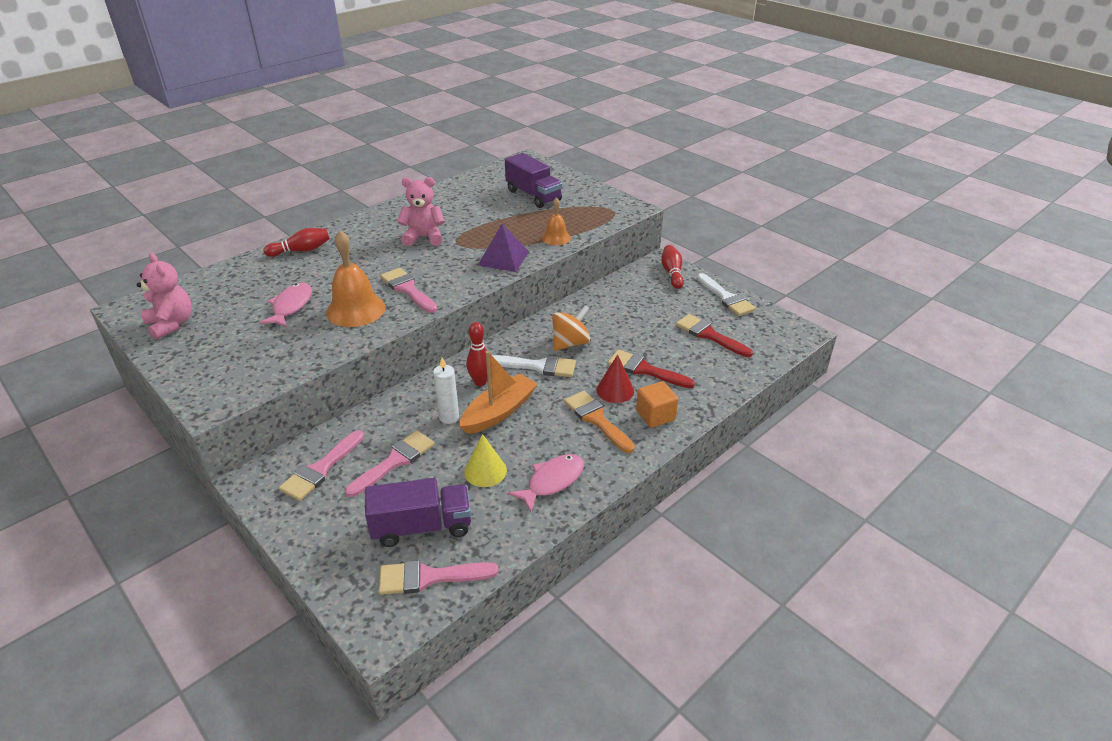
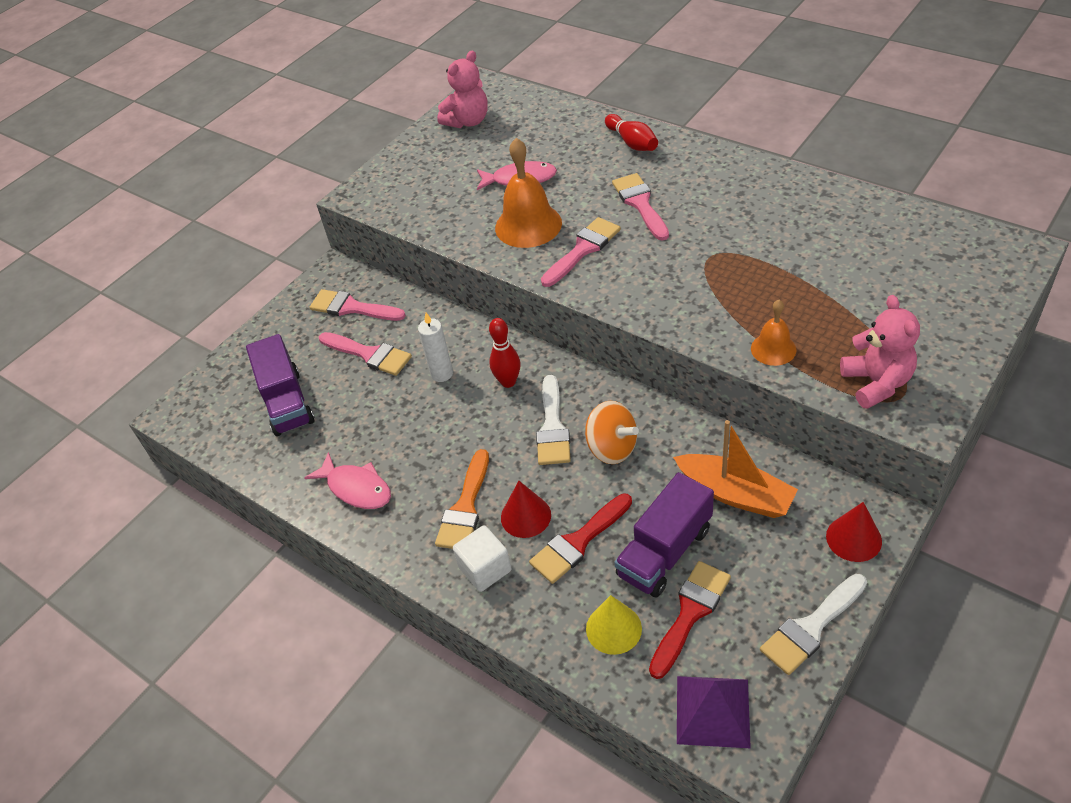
camera: 85 degrees right, 10 degrees up
pink brush [379,560,499,595] -> pink brush moved to [612,173,669,241]
pink teddy bear [397,177,445,246] -> pink teddy bear moved to [840,295,920,409]
orange boat [459,351,538,434] -> orange boat moved to [673,420,798,518]
yellow cone [464,434,507,487] -> yellow cone moved to [586,595,642,655]
purple pyramid [478,224,529,272] -> purple pyramid moved to [677,676,751,748]
purple truck [505,153,562,208] -> purple truck moved to [614,472,714,597]
orange brush [564,391,635,453] -> orange brush turned 150 degrees clockwise [435,449,489,549]
red brush [608,350,695,388] -> red brush turned 150 degrees counterclockwise [529,493,632,584]
orange cube [636,381,679,428] -> white cube [453,525,511,592]
red bowling pin [661,245,684,289] -> red cone [826,502,882,562]

